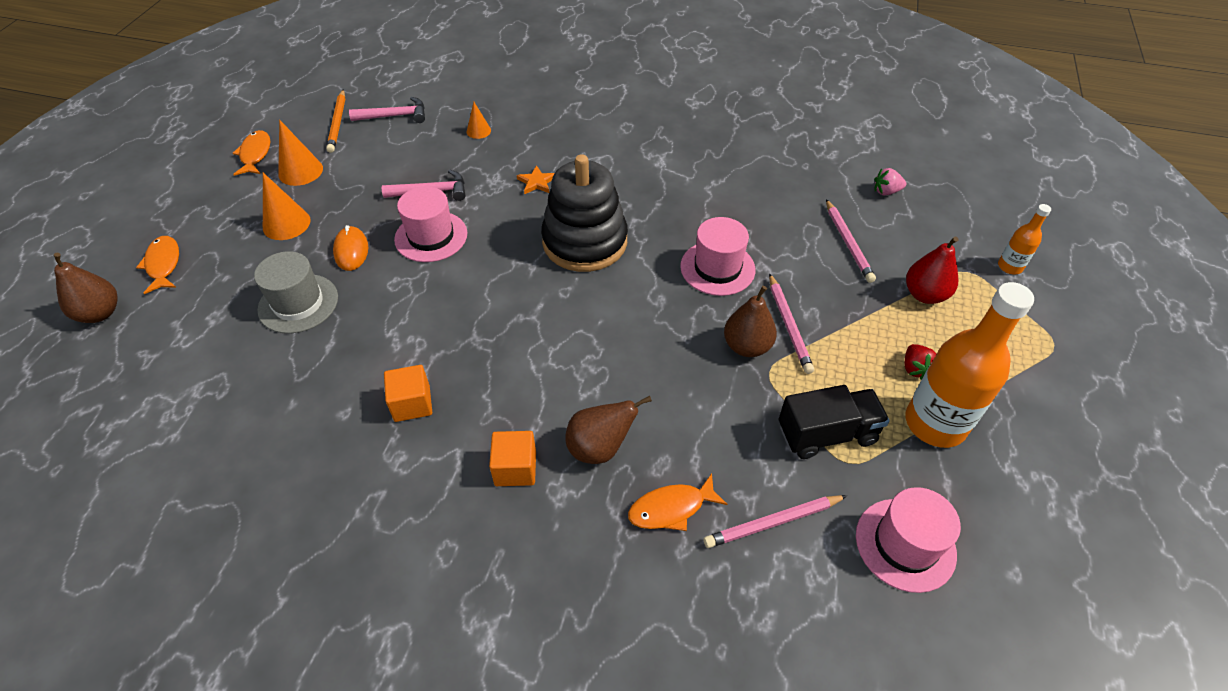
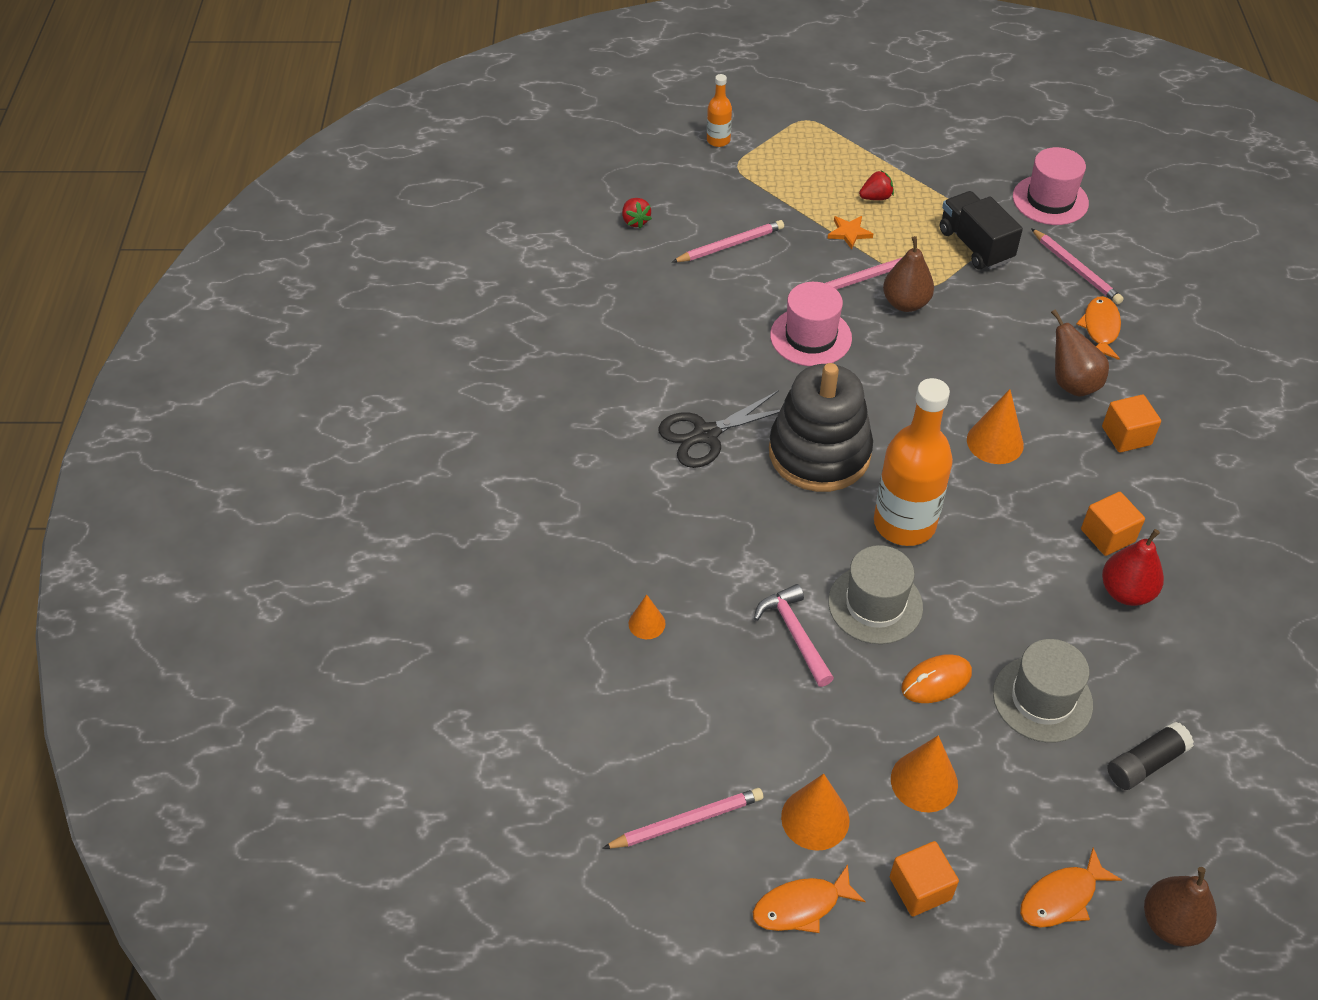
camera: 105 degrees left, 0 degrees up
orange pencil [326,89,345,153] -> pink pencil [602,788,763,849]
pink hammer [349,97,425,123] -> none
pink hat [394,186,467,262] -> grey hat [828,545,923,644]
orange star [517,165,554,194] -> orange star moved to [827,216,873,249]
orange fish [628,473,727,531] -> orange fish turned 135 degrees counterclockwise [1076,296,1121,360]
pink strawberry [874,168,906,196] -> red strawberry [622,198,652,229]
red pear [906,237,959,304] -> red pear moved to [1102,529,1164,606]
orange bottle [906,282,1034,448] -> orange bottle moved to [874,378,953,546]
none -> black scissors [658,390,780,468]
none -> orange cube [890,841,959,917]
none -> orange cone [967,389,1024,464]
none -> black glue stick [1107,721,1194,790]

